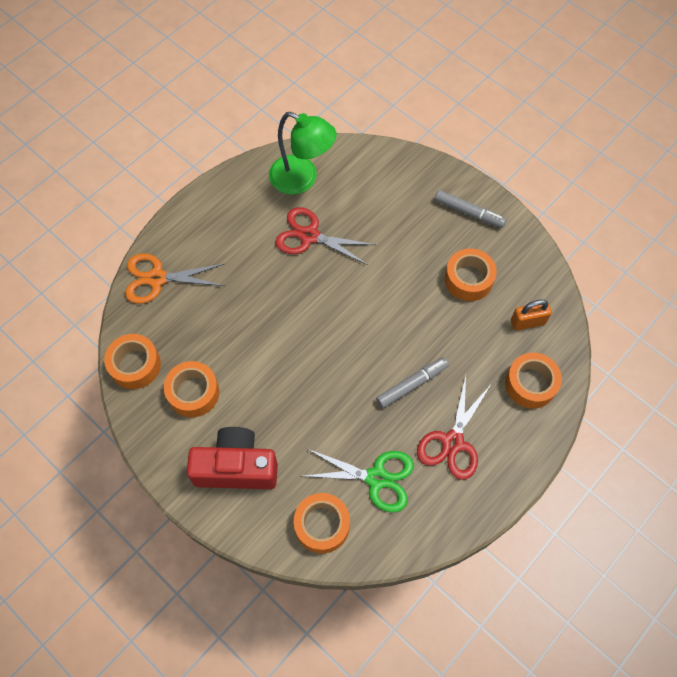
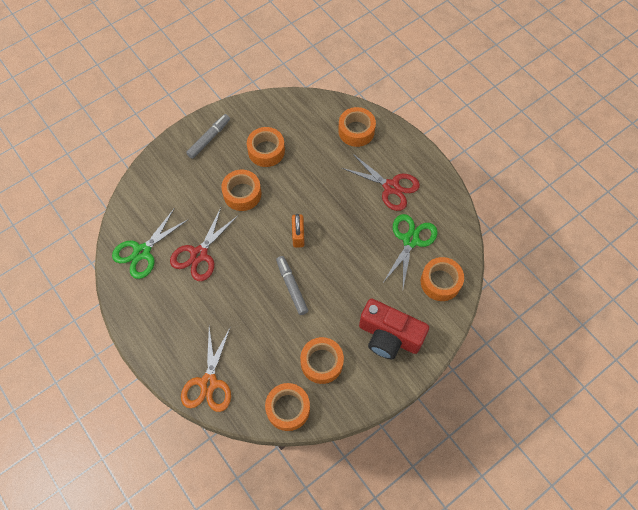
camera: 80 degrees left, 0 degrees up
red camera [187,427,278,489] -> red camera turned 75 degrees counterclockwise [359,299,429,359]
green lamp [269,112,337,195] -> green scissors [112,209,189,279]
grey marker [376,357,449,408] -> grey marker moved to [276,256,308,315]
orange padlock [511,300,552,331] -> orange padlock moved to [292,214,305,248]
none -> orange tape [221,170,261,211]

